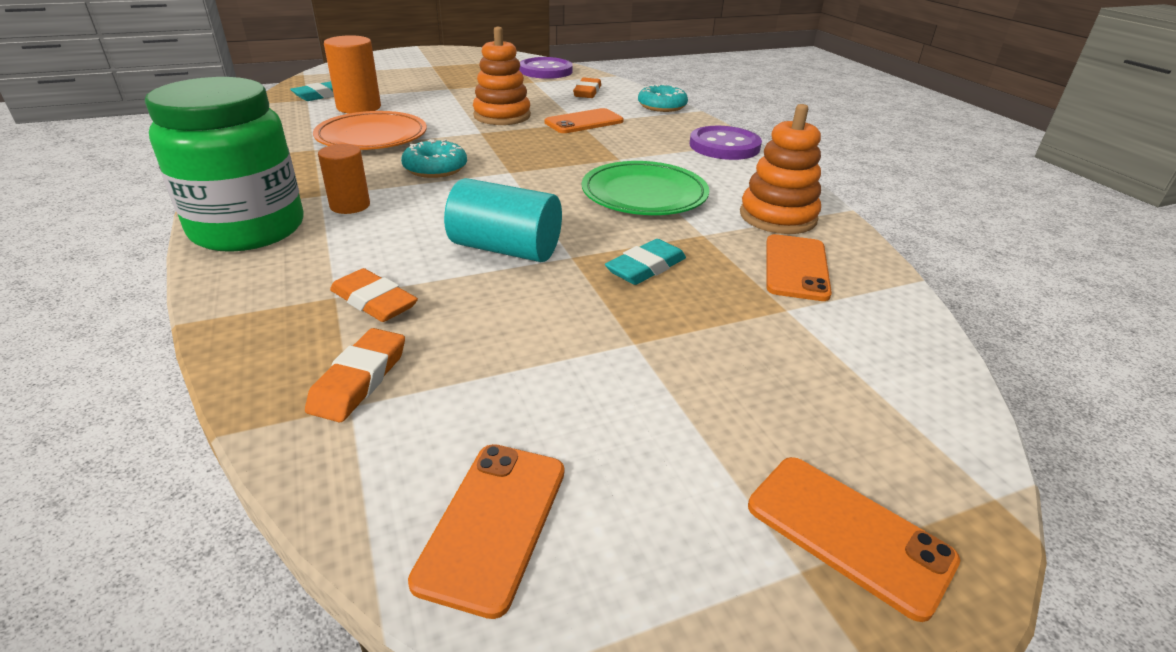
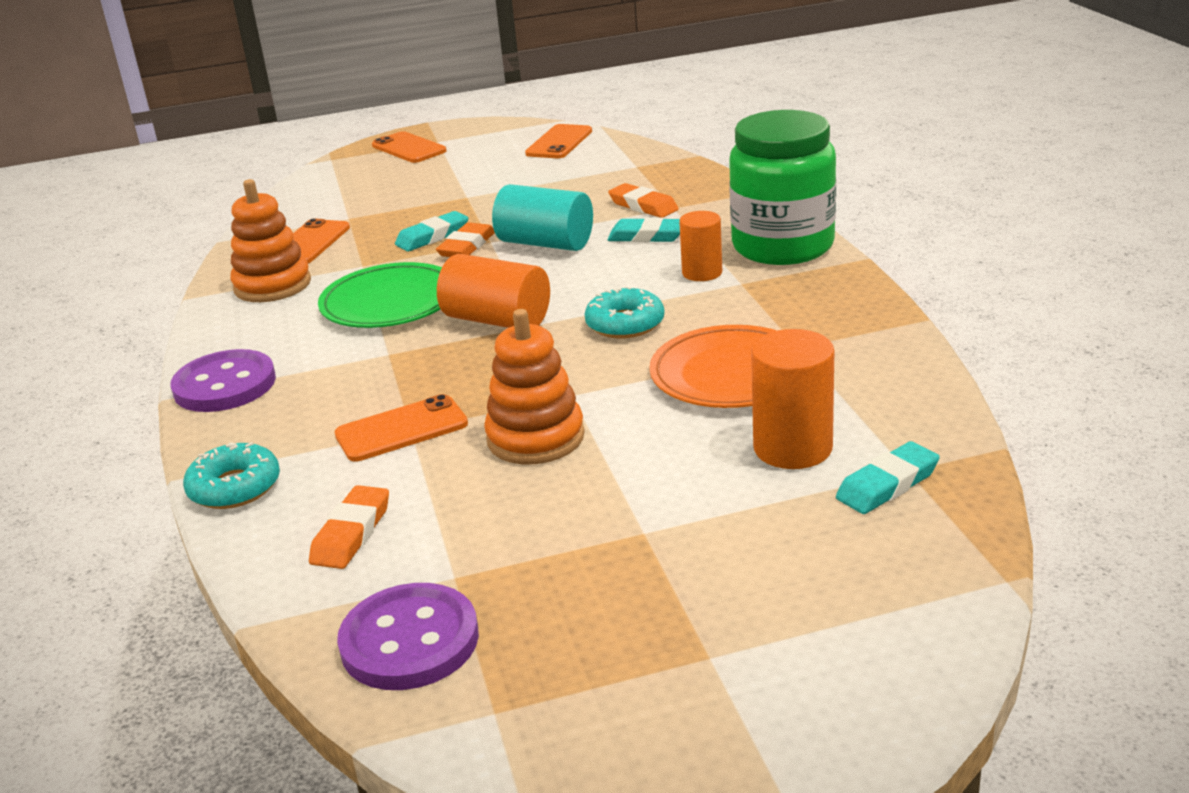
camera: 170 degrees left, 5 degrees down
orange eraser [305,328,405,423] -> orange eraser moved to [436,222,495,257]
none -> orange cylinder [437,254,550,328]
none -> turquoise eraser [607,217,680,242]

